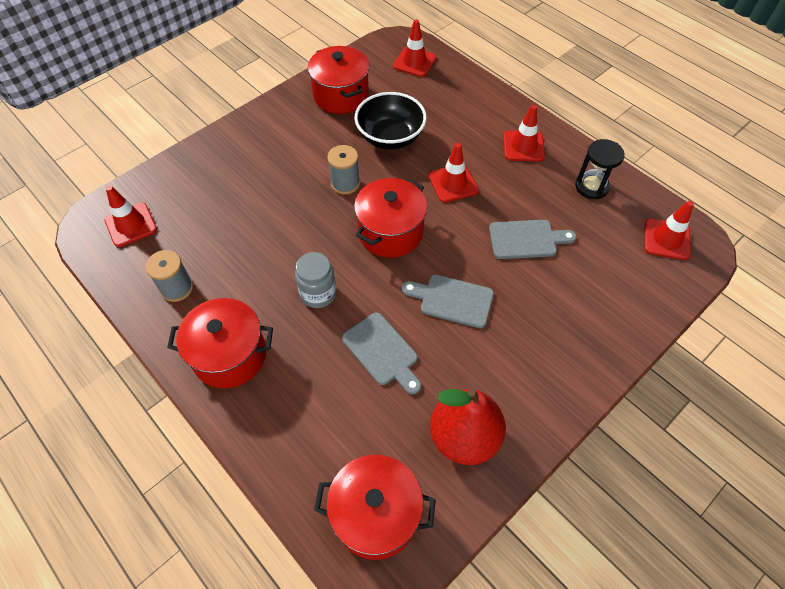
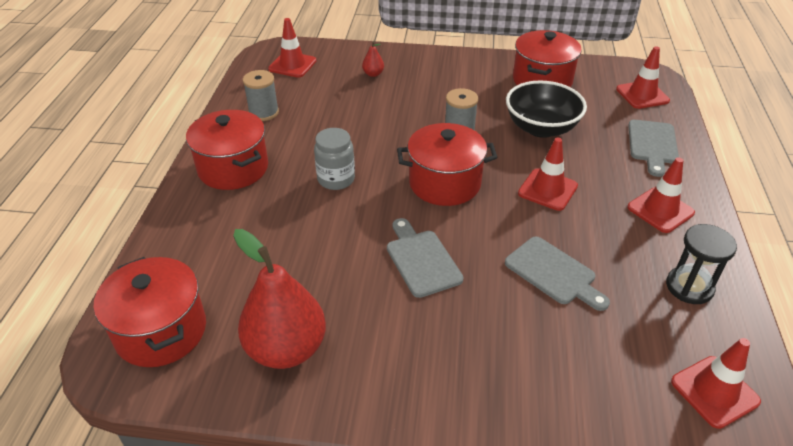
camera: 50 degrees right, 15 degrees down
grey cutting board [342,313,421,394] -> grey cutting board moved to [628,120,679,177]
none -> red pear [362,41,384,77]

